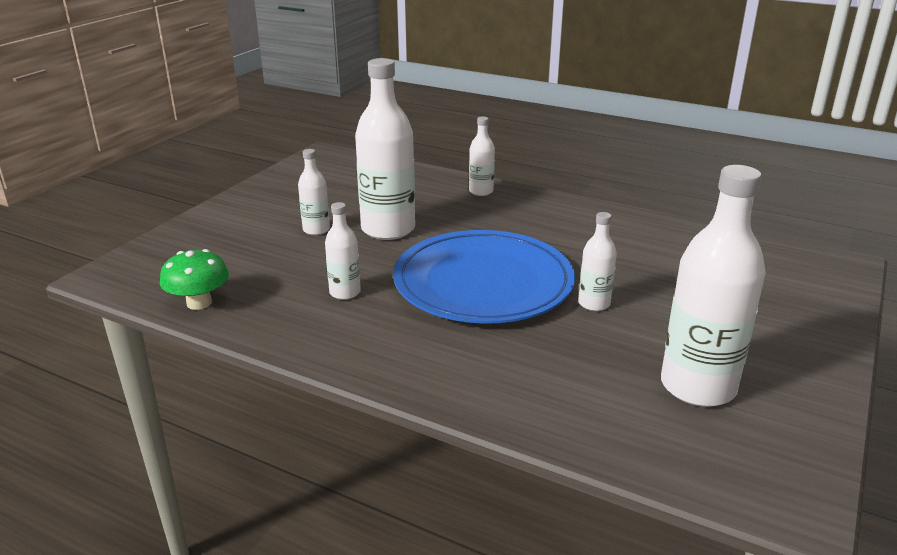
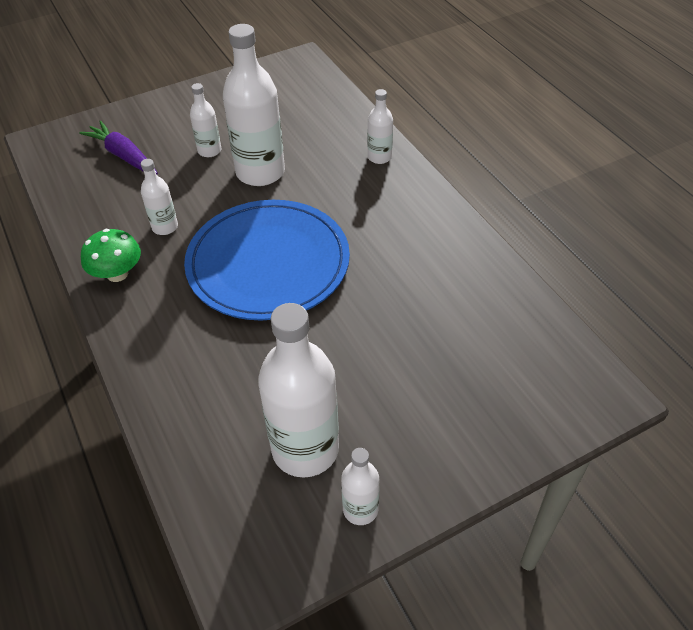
camera: 35 degrees right, 20 degrees up
green mushroom [160,249,229,310] -> green mushroom moved to [81,229,141,282]
white bottle [578,212,617,311] -> white bottle moved to [341,448,379,525]
none -> purple carrot [79,121,158,174]

